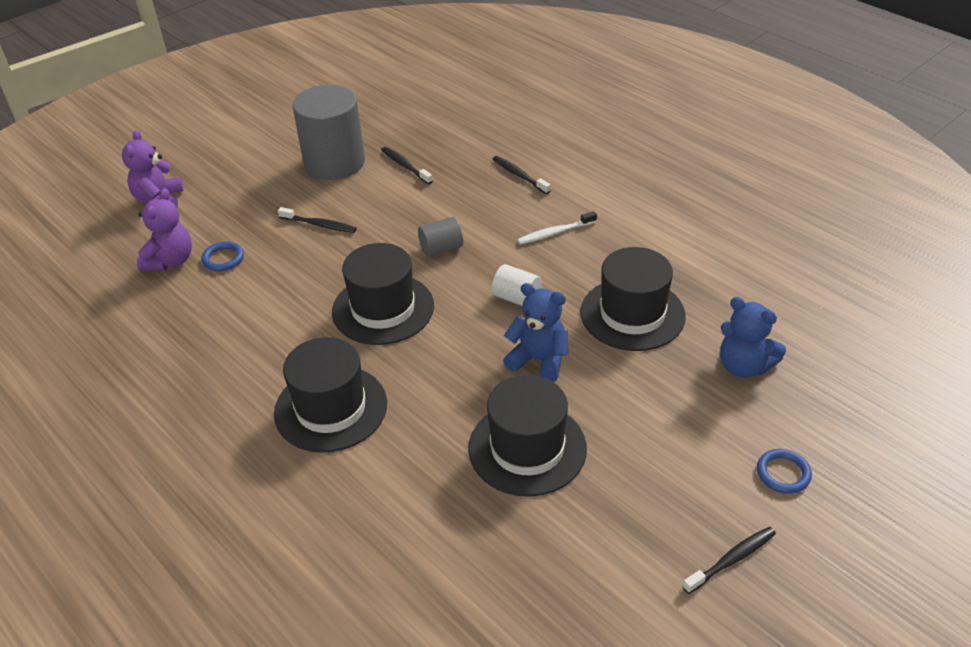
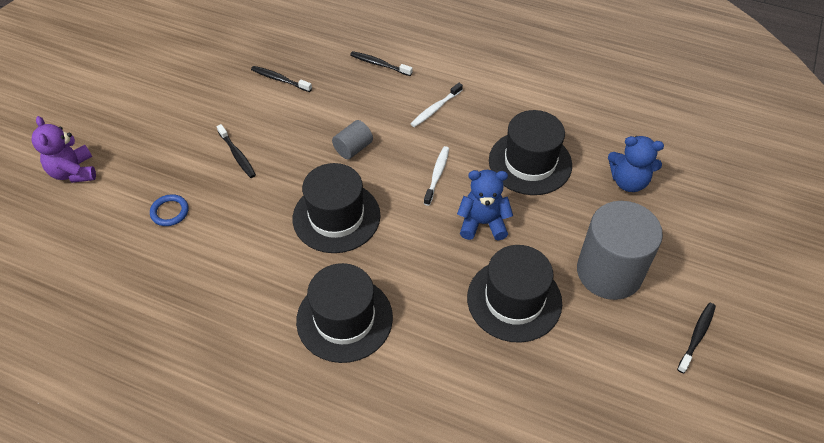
camera: 25 degrees left, 10 degrees up
purple teddy bear [137,188,192,271] -> none
black toothbrush [278,207,357,233] -> black toothbrush turned 60 degrees clockwise [217,124,256,178]
grey cylinder [293,85,365,180] -> grey cylinder moved to [577,201,663,300]
white cylinder [492,264,541,306] -> white toothbrush [424,146,449,206]
blue ring [757,449,812,494] -> none

